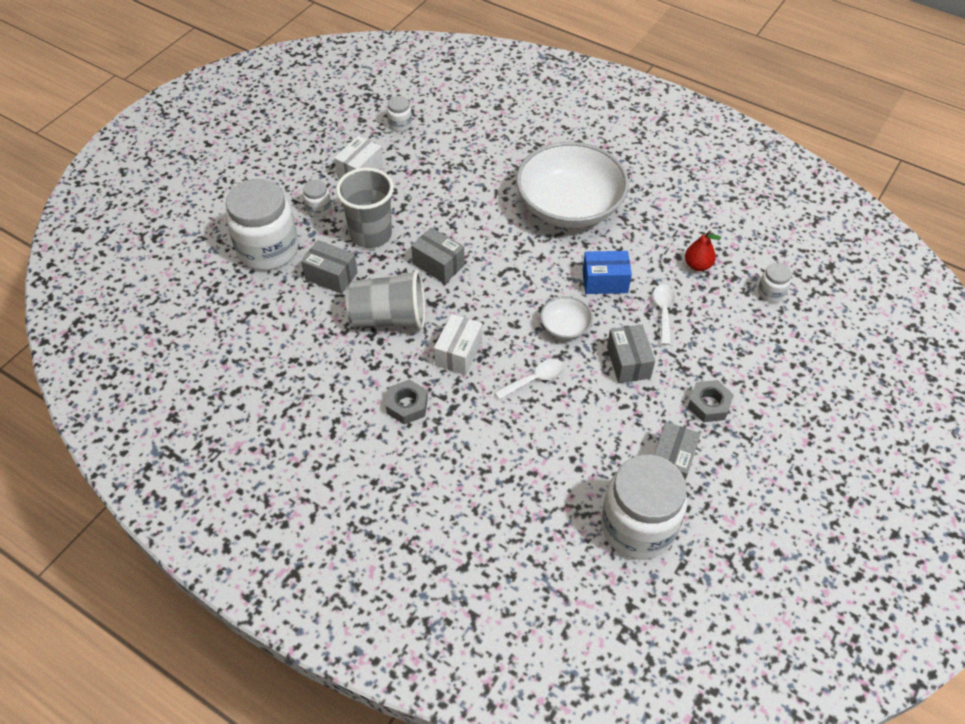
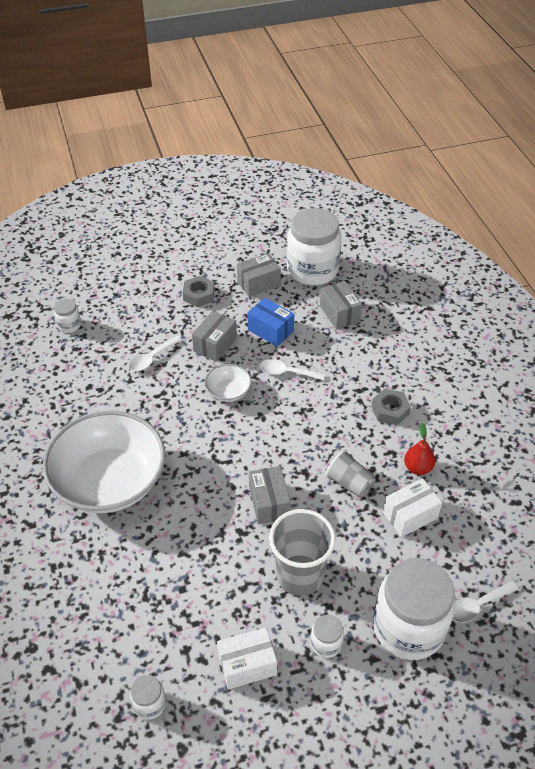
camera: 140 degrees left, 5 degrees down
grey box [301,240,358,294] -> grey box moved to [320,281,362,330]
grey cup [346,270,425,330] -> grey cup [325,450,375,497], size x0.60
white box [434,314,482,375] -> white box moved to [383,478,442,537]
blue box [582,251,632,294] -> blue box moved to [248,298,294,347]
red pear [685,230,721,271] -> red pear moved to [404,423,435,475]
none -> white spoon [453,581,518,623]

